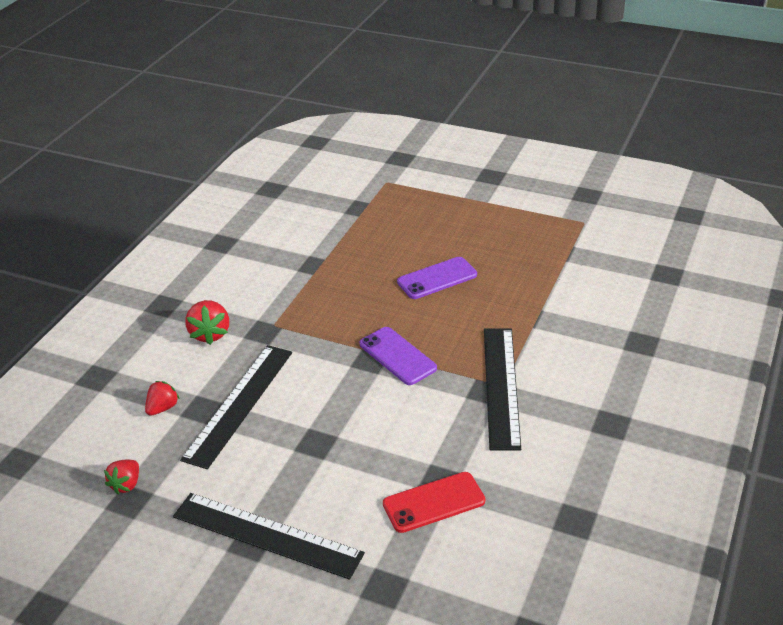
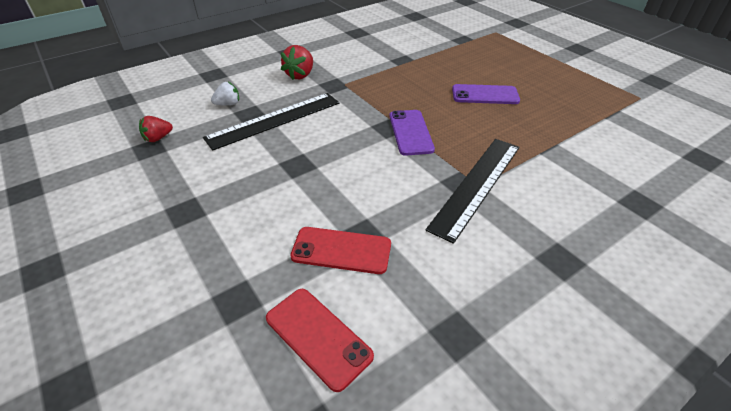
camera: 30 degrees right, 5 degrees up
red strawberry [145,381,180,416] -> white strawberry [211,82,239,106]
black ruler [173,493,365,580] -> none
none -> red phone [266,289,374,392]

